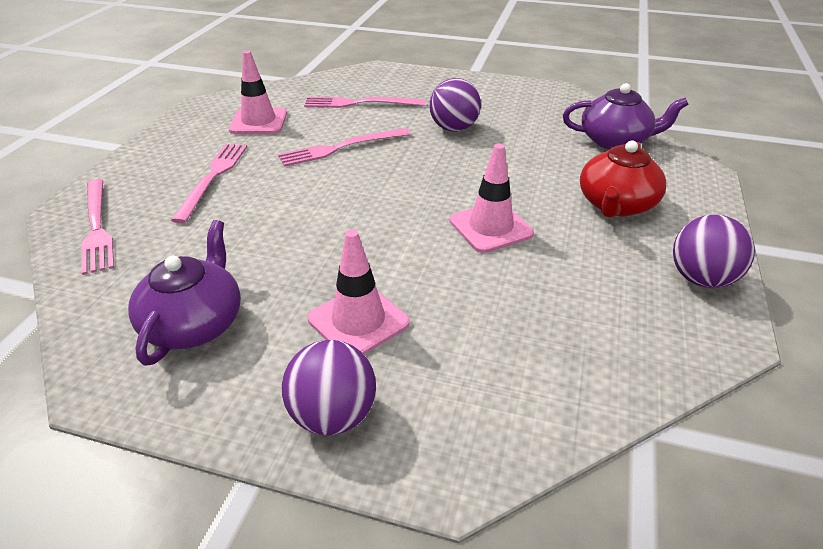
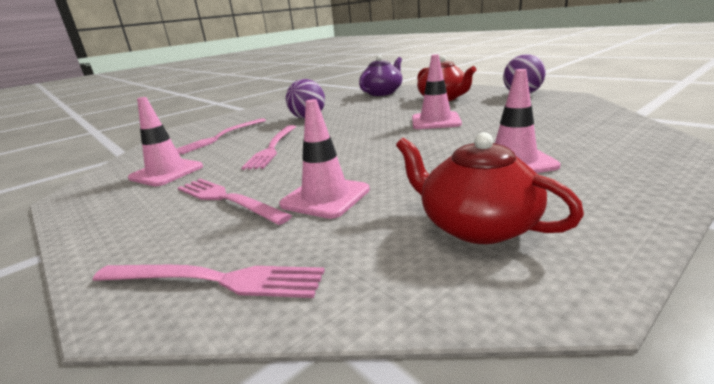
camera: 55 degrees left, 15 degrees down
purple teapot [128,220,241,366] -> red teapot [396,132,584,244]
purple ball [282,340,376,435] -> none
none -> pink traffic cone [279,99,370,219]

